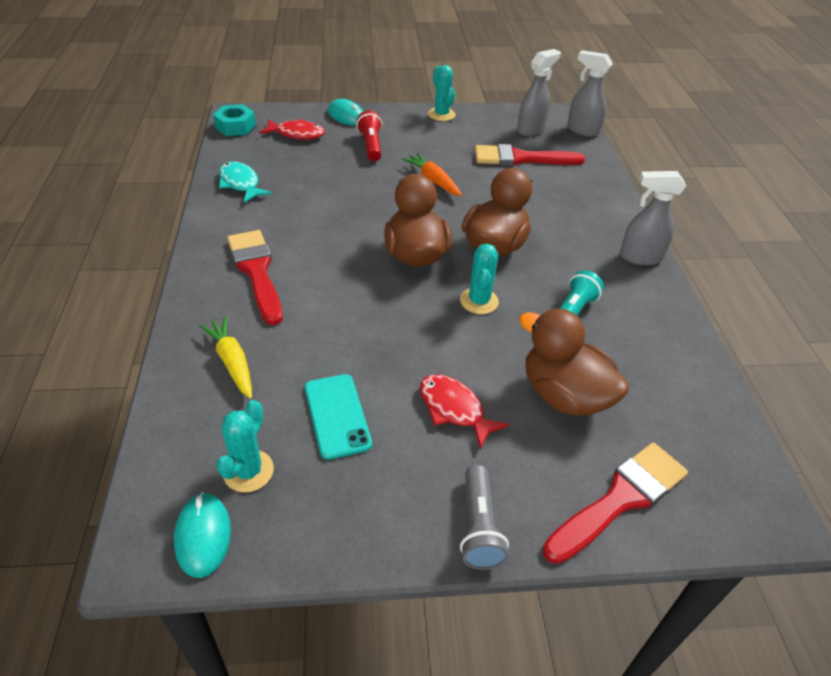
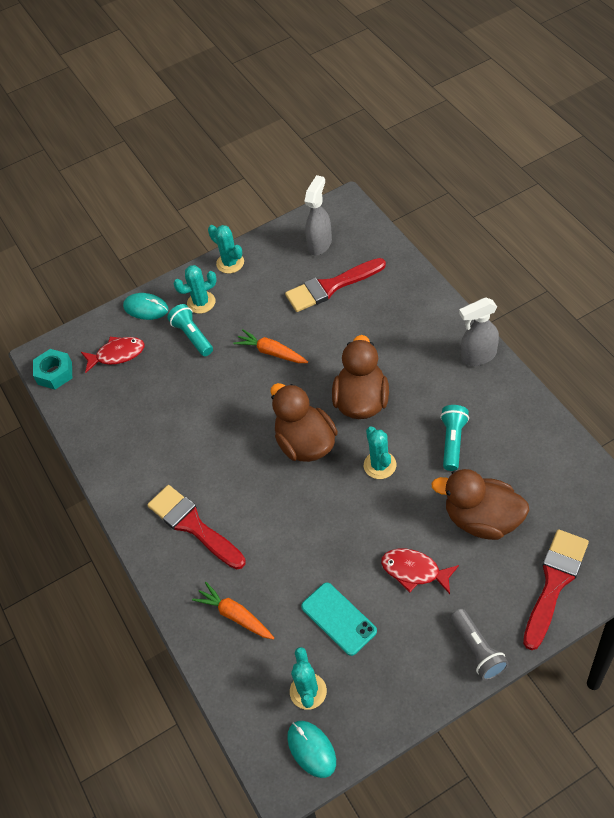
camera: 15 degrees left, 10 degrees up
yellow carrot [199,316,252,399] -> orange carrot [192,582,274,639]
turquoise fish [219,162,272,203] -> none
red flashlight [356,110,382,161] -> turquoise flashlight [167,304,213,356]
grey spray bottle [567,50,613,137] -> none
none -> turquoise cactus [173,265,217,314]

